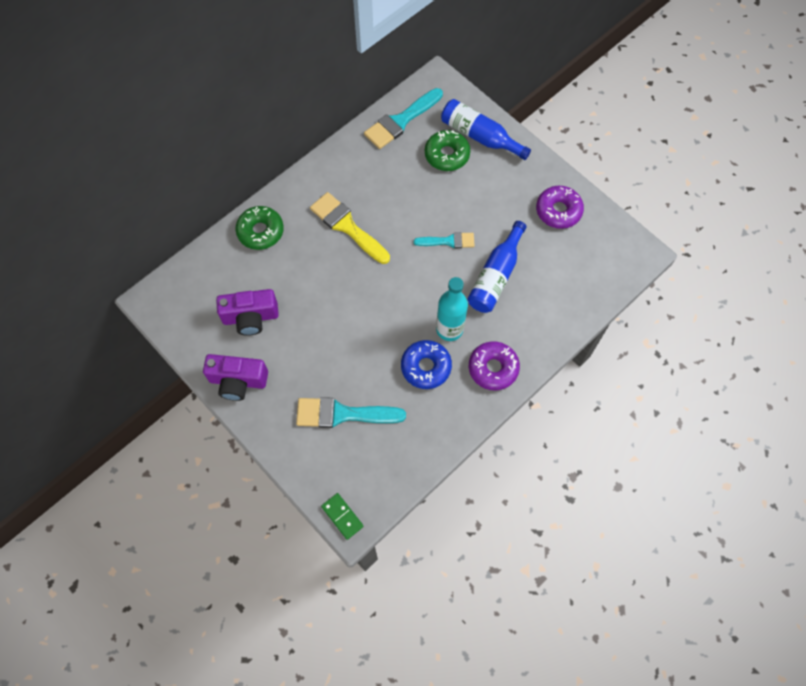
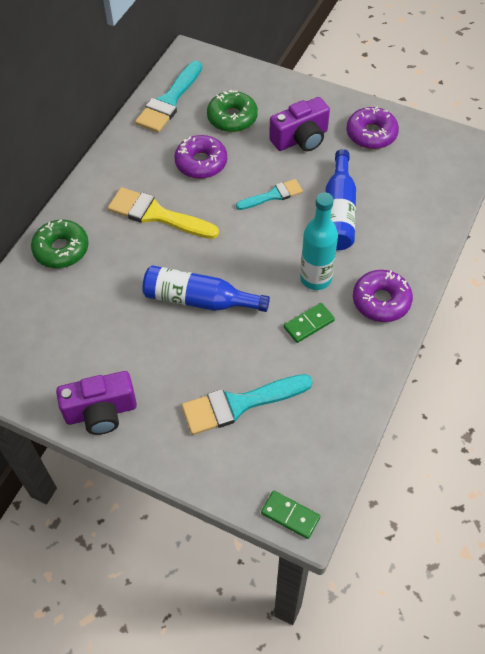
camera: 20 degrees left, 10 degrees down
purple camera [216,289,279,336] -> purple camera moved to [269,97,330,151]
blue donut [401,340,452,389] -> green domino [284,303,335,343]
blue bottle [441,99,531,160] -> blue bottle moved to [142,265,270,312]
none -> purple donut [174,135,227,179]

